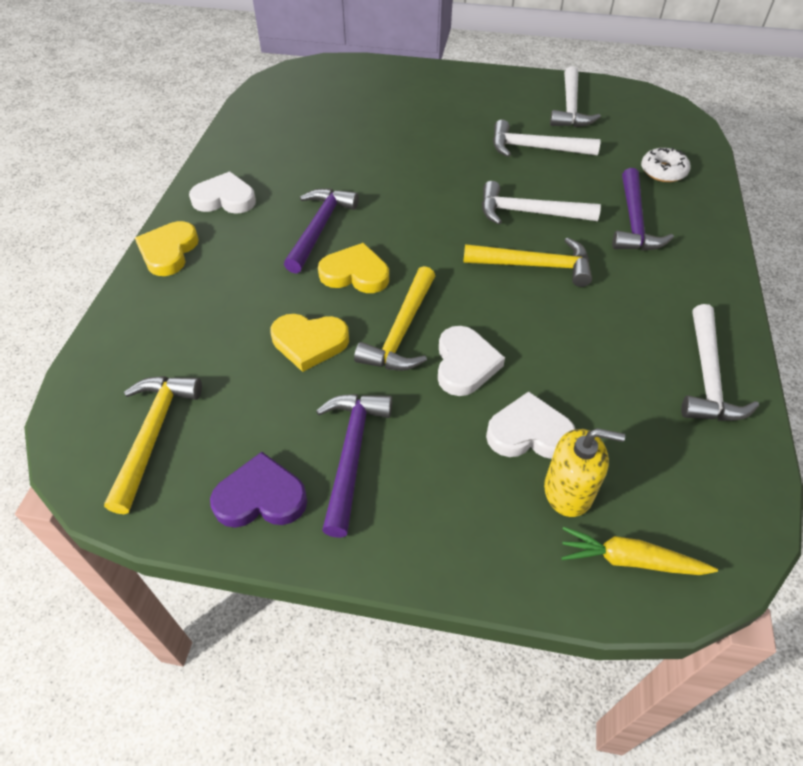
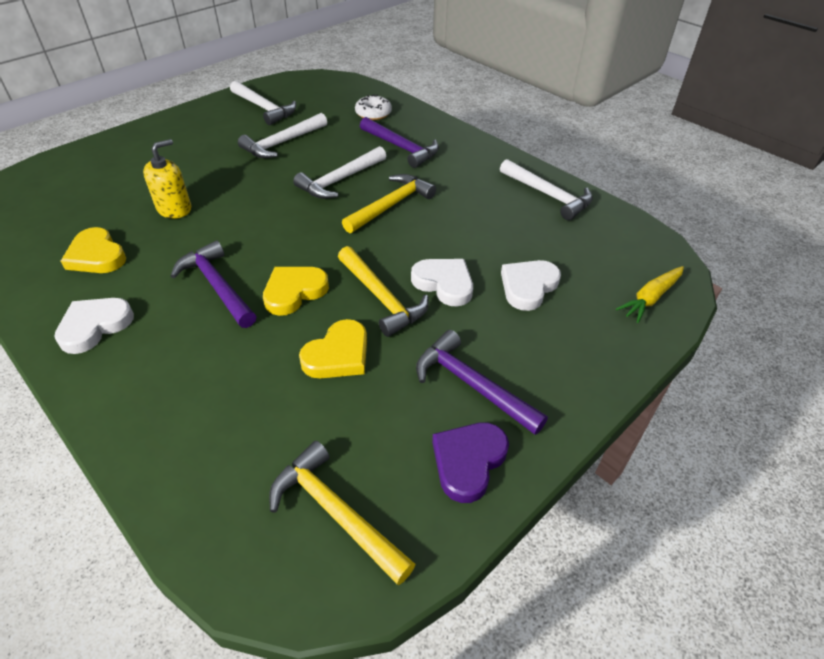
camera: 55 degrees left, 5 degrees down
yellow heart [135,221,199,276] -> yellow heart moved to [61,227,126,273]
yellow soap dispenser [544,428,625,517] -> yellow soap dispenser moved to [143,139,191,219]

